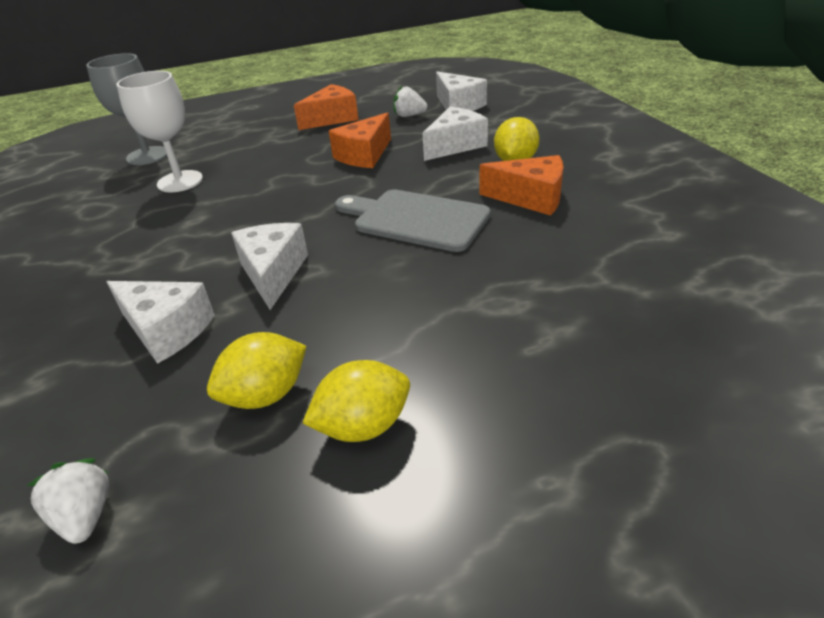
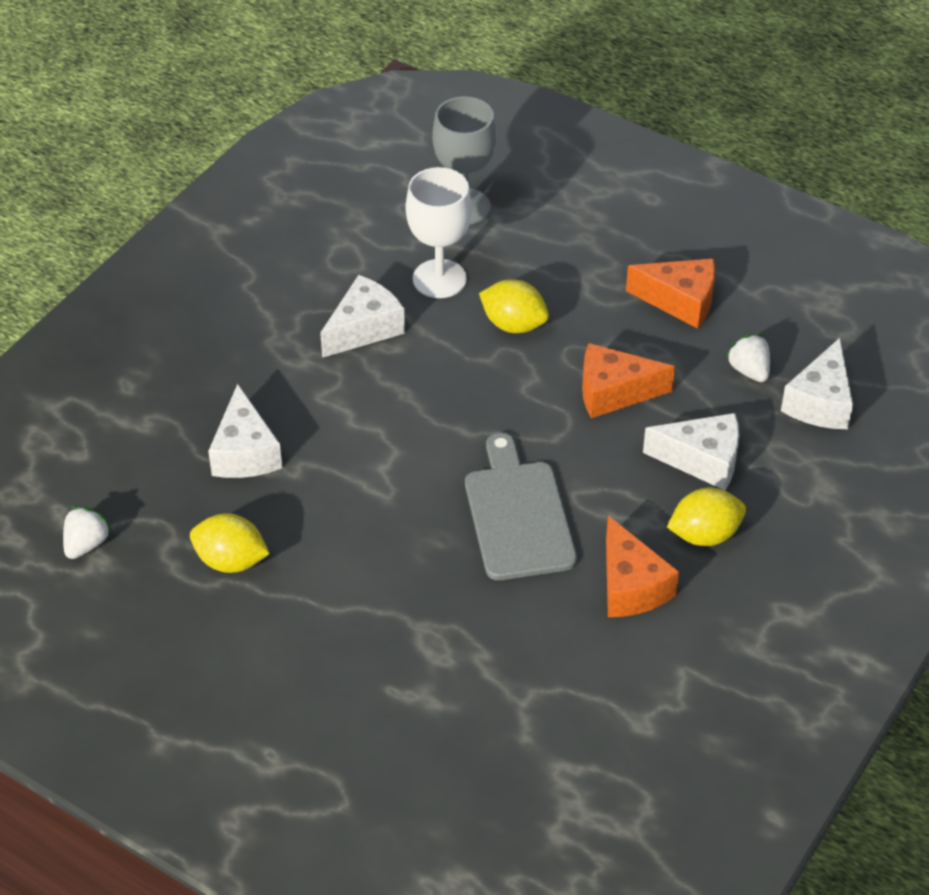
camera: 50 degrees right, 10 degrees up
white cheese [231,223,308,310] -> white cheese moved to [320,275,405,358]
yellow lemon [302,360,410,442] -> yellow lemon moved to [479,279,549,333]

